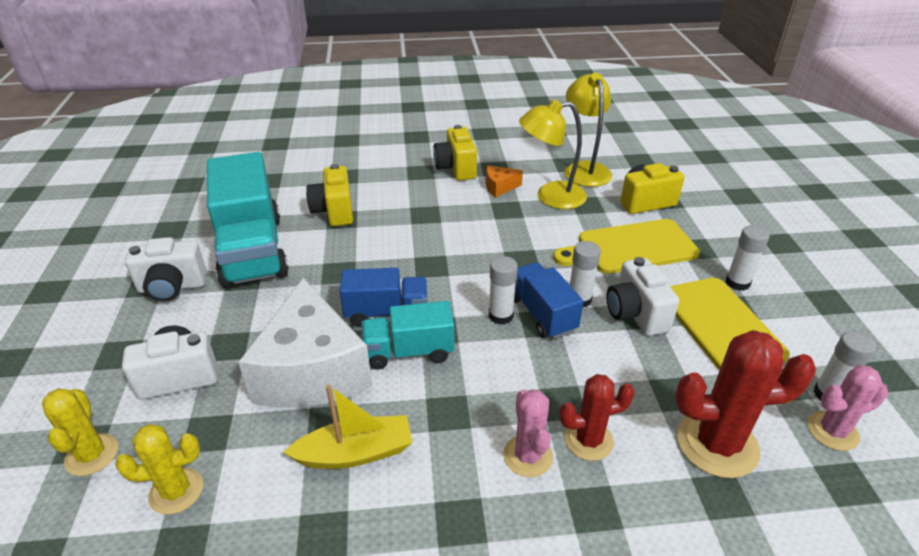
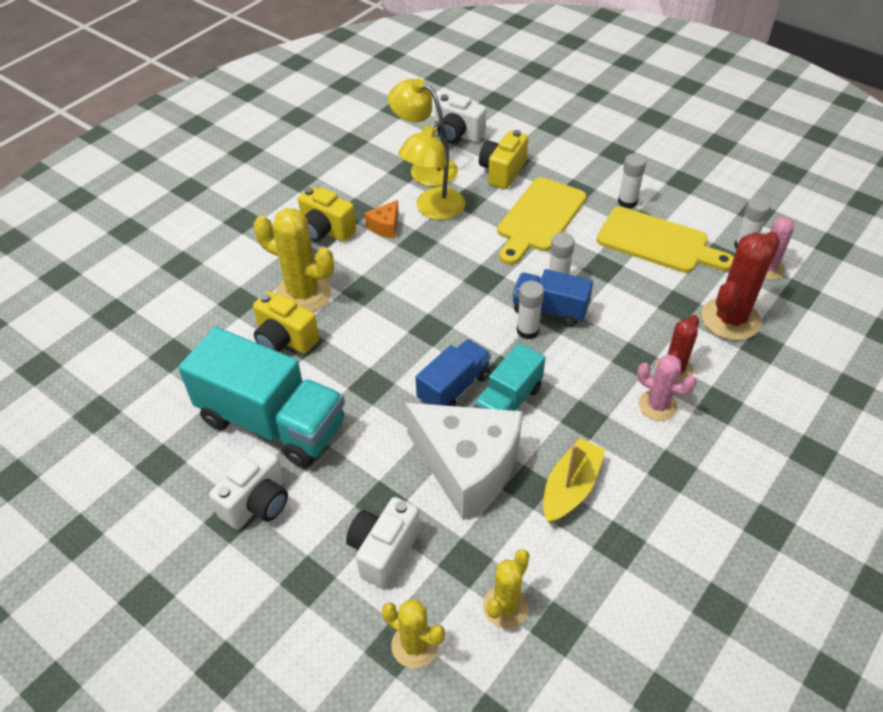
camera: 45 degrees left, 10 degrees up
white camera [606,257,679,336] -> white camera moved to [434,94,486,143]
none -> yellow cactus [254,208,334,312]

